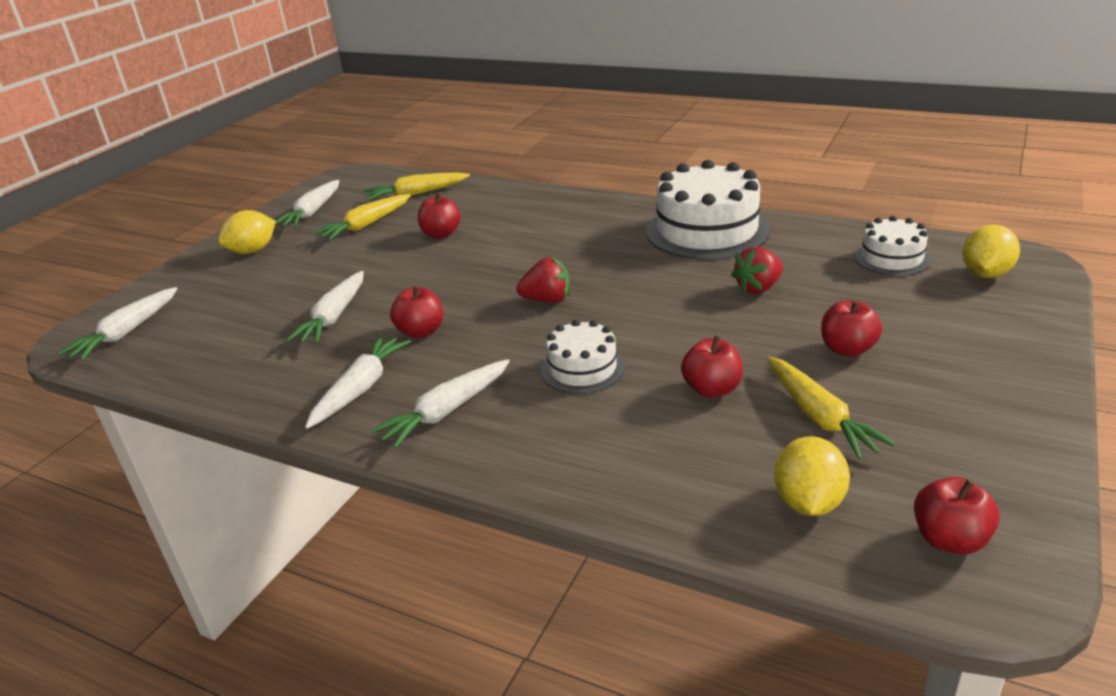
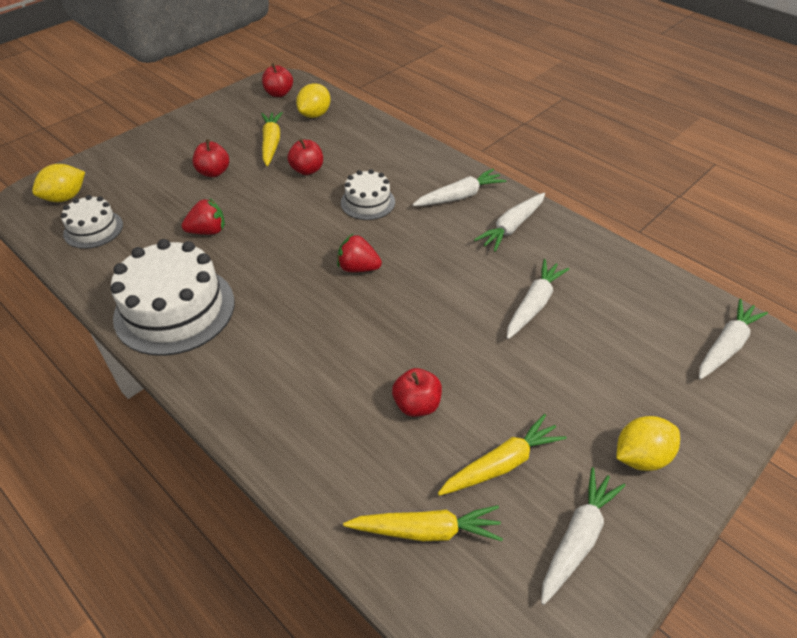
camera: 165 degrees left, 15 degrees up
red apple [390,284,443,338] -> none

